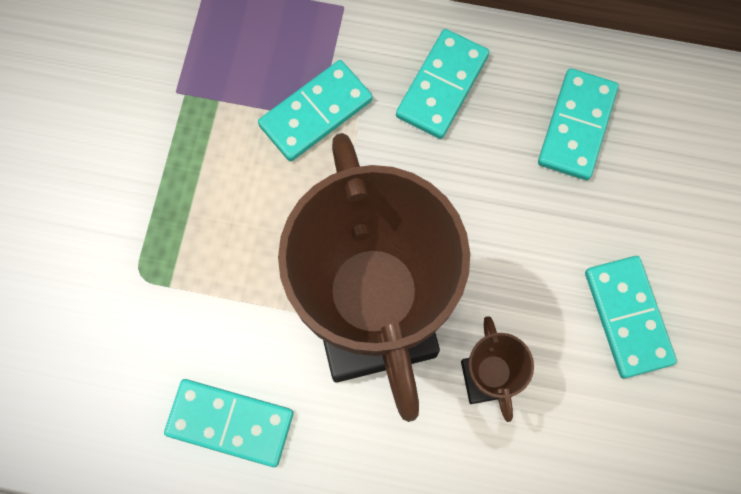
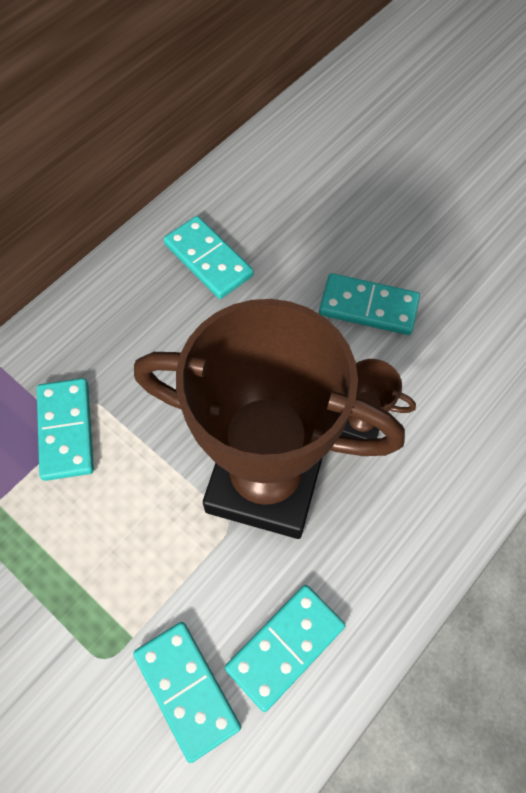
camera: 60 degrees left, 10 degrees down
turquoise domino [396,29,489,139] -> turquoise domino moved to [133,622,241,763]

